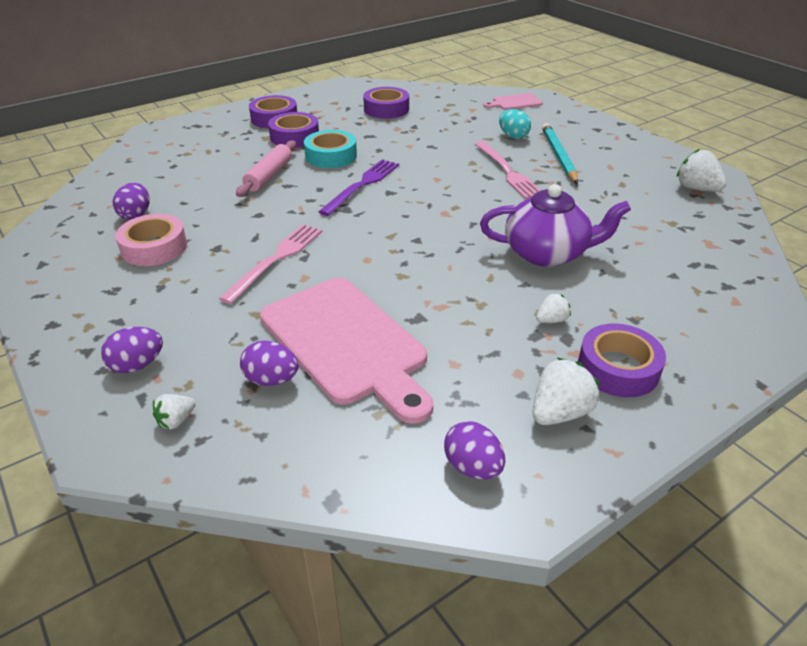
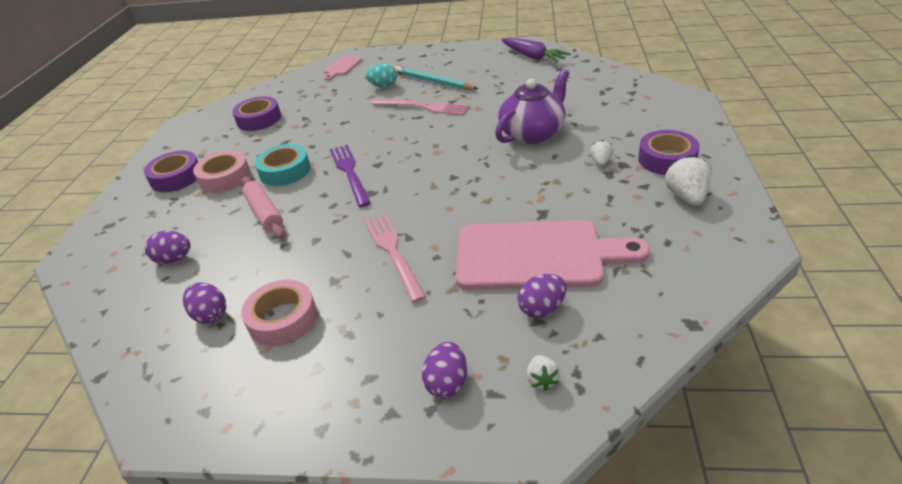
camera: 45 degrees left, 0 degrees up
purple tape [268,112,319,147] -> pink tape [193,150,250,193]
purple egg [444,421,505,479] -> purple egg moved to [145,231,190,264]
white strawberry [677,149,726,192] -> purple carrot [501,37,571,62]

